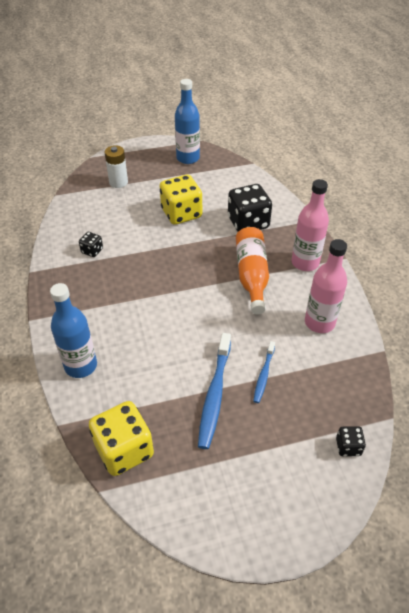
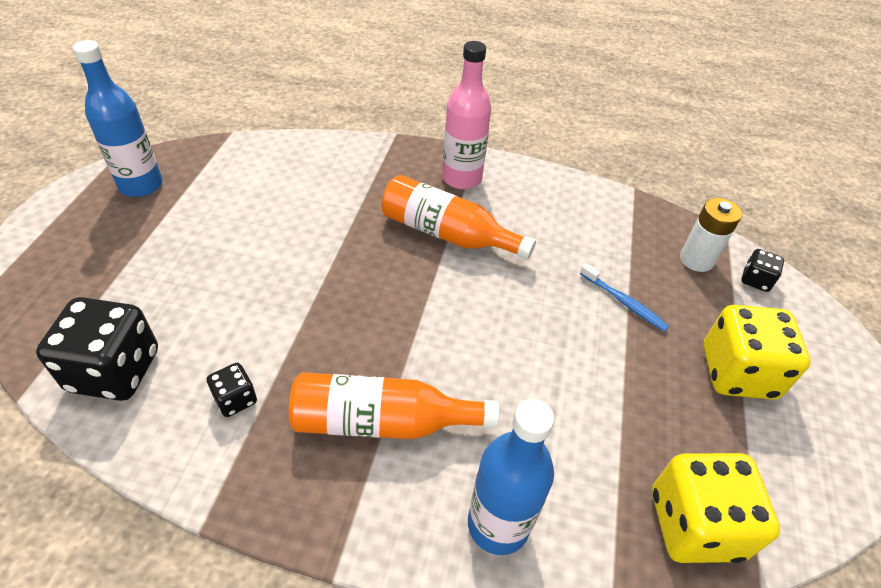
camera: 65 degrees left, 0 degrees up
white battery [105,145,128,188] -> white battery moved to [680,198,742,272]
yellow dice [160,175,202,225] -> yellow dice moved to [703,305,810,400]
blue toothbrush [198,333,231,449] -> none
black dice [228,184,272,232] -> black dice moved to [36,297,158,401]
pink bottle [305,239,347,333] -> none
none -> orange bottle [289,372,500,439]

